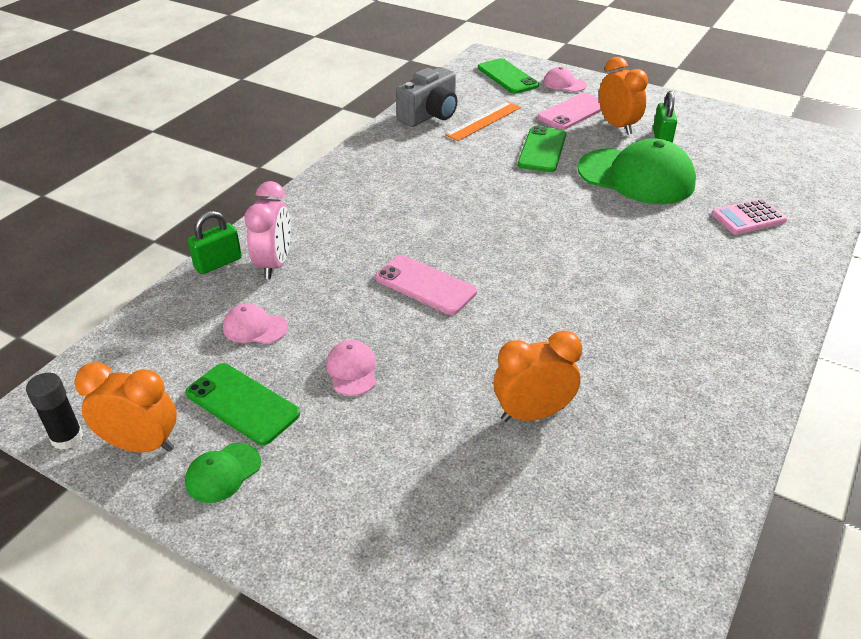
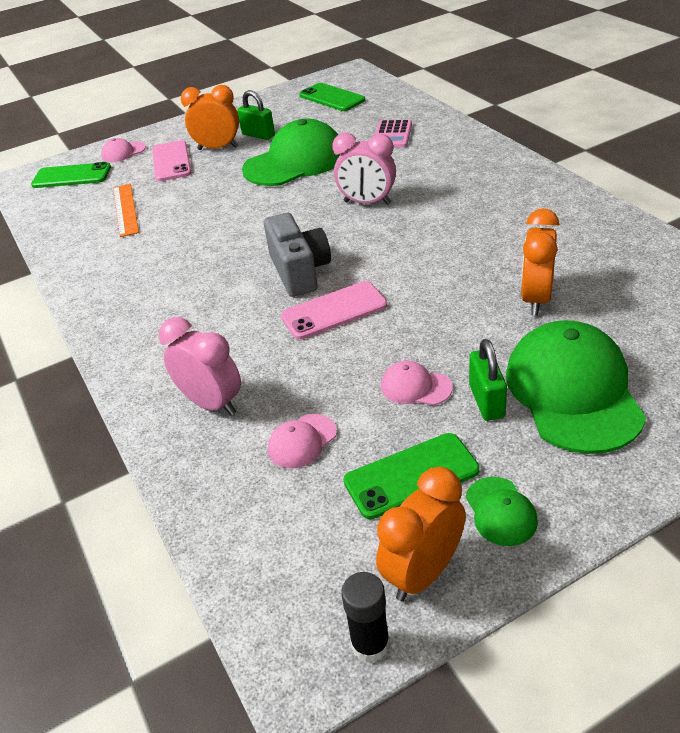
camera: 55 degrees left, 0 degrees up
green padlock [188,211,242,274] -> green padlock moved to [469,339,507,421]
grey camera [396,67,458,127] -> grey camera moved to [264,213,331,297]
green phone [518,126,566,172] -> green phone moved to [299,83,365,111]
none -> pink clock [332,132,396,205]
none -> green cap [506,320,646,454]

